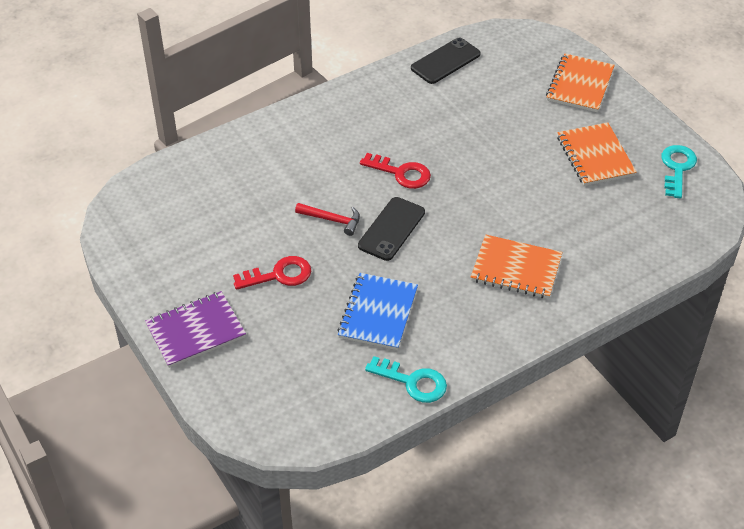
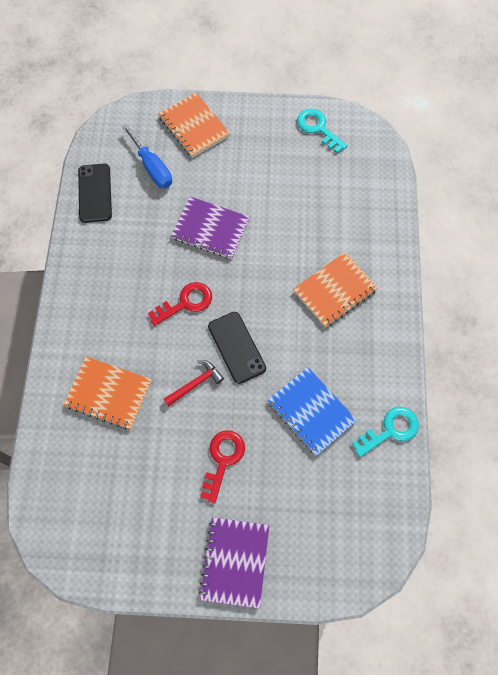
camera: 55 degrees left, 20 degrees up
orange notebook [557,122,637,186] -> orange notebook moved to [63,356,152,430]
none -> blue screwdriver [122,124,172,188]
none -> purple notebook [171,197,250,259]

